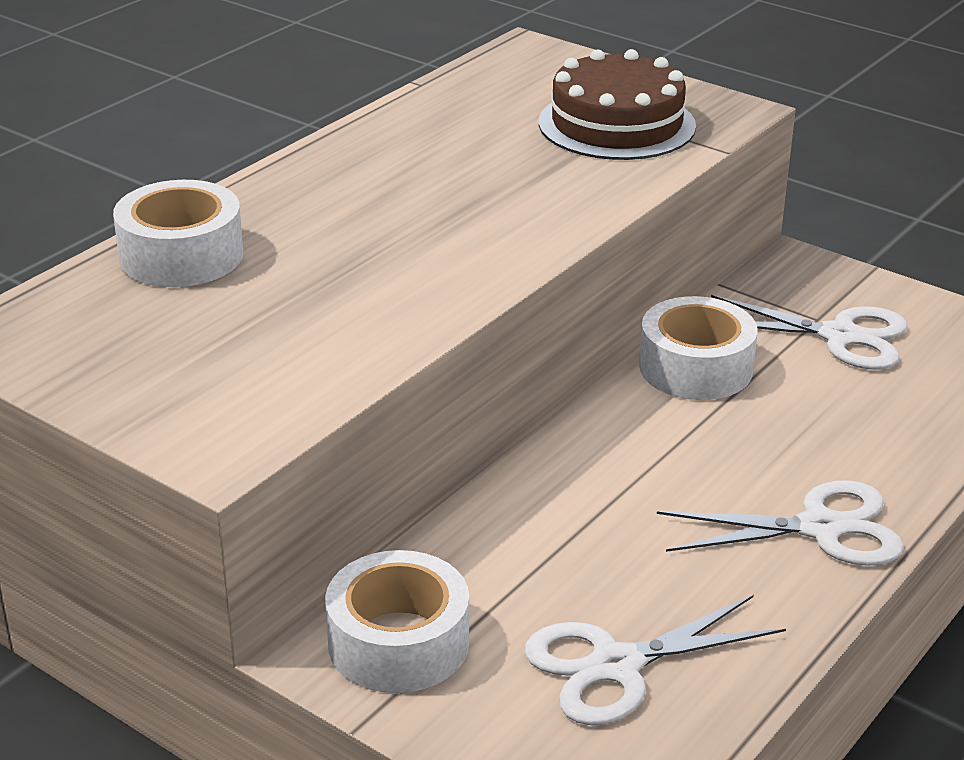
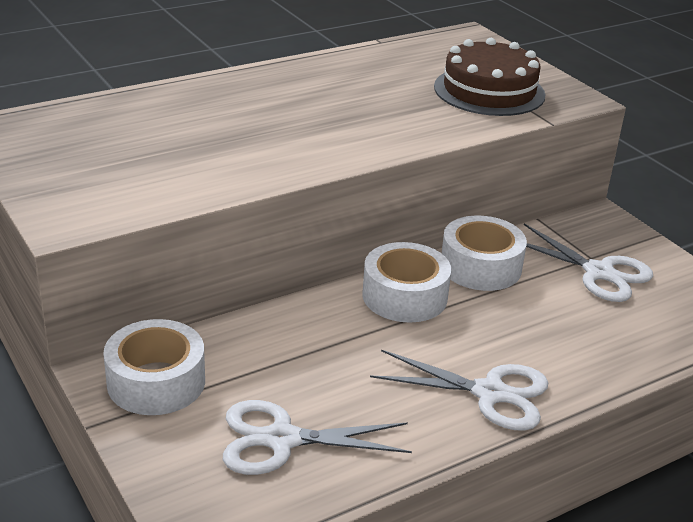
camera: 20 degrees right, 0 degrees up
white tape [113,180,244,287] -> white tape moved to [362,242,451,322]

